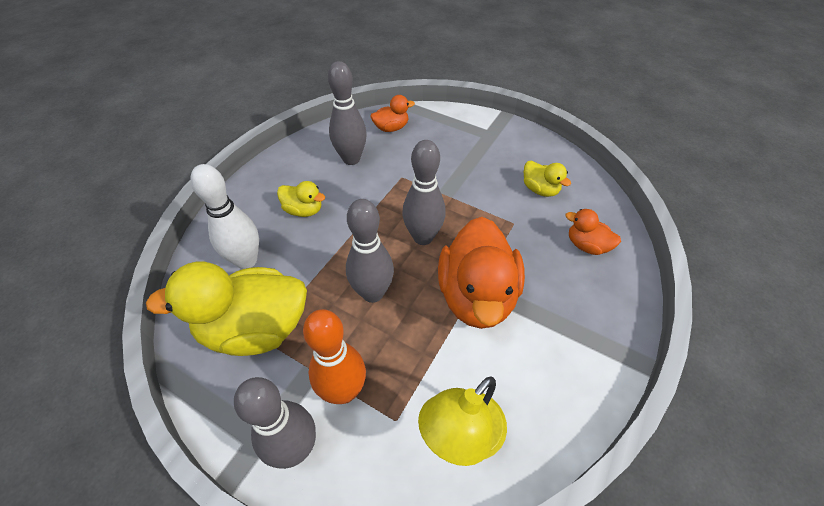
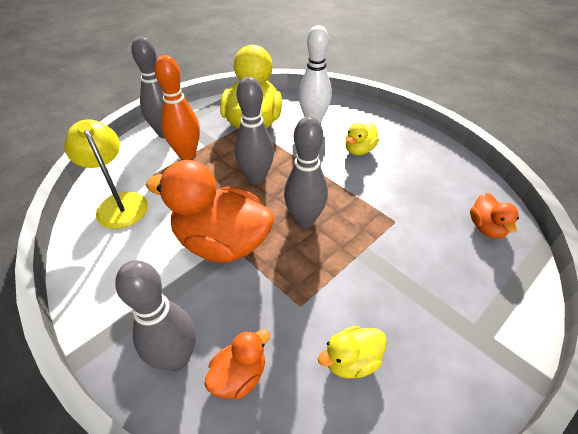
camera: 105 degrees right, 5 degrees down
grey bowling pin [328,61,367,165] -> grey bowling pin moved to [115,260,196,371]

